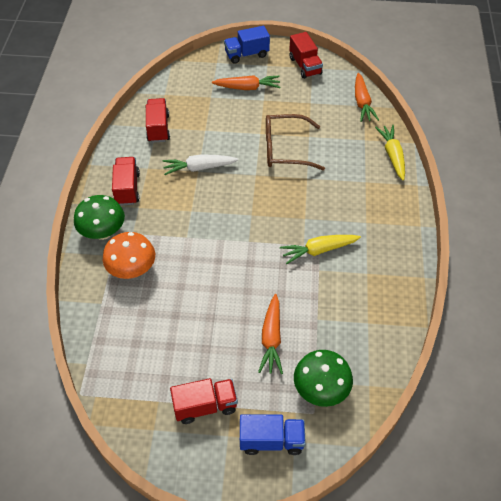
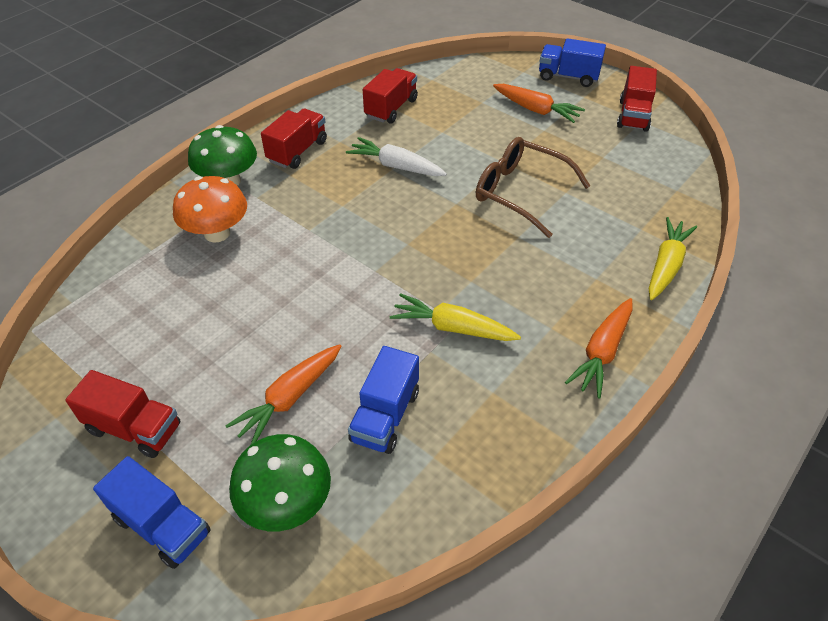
camera: 35 degrees right, 5 degrees down
orange carrot [355,73,379,122] -> orange carrot moved to [565,298,632,399]
none -> blue truck [348,346,419,454]

